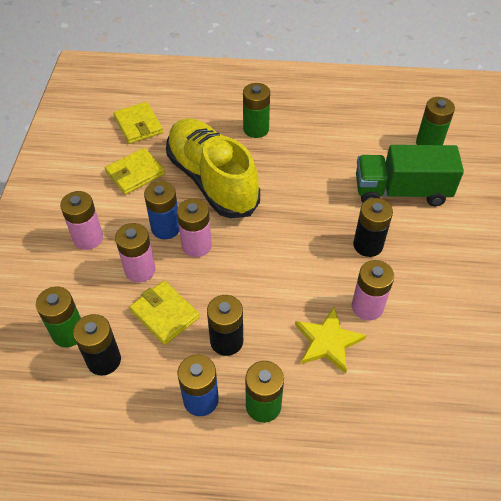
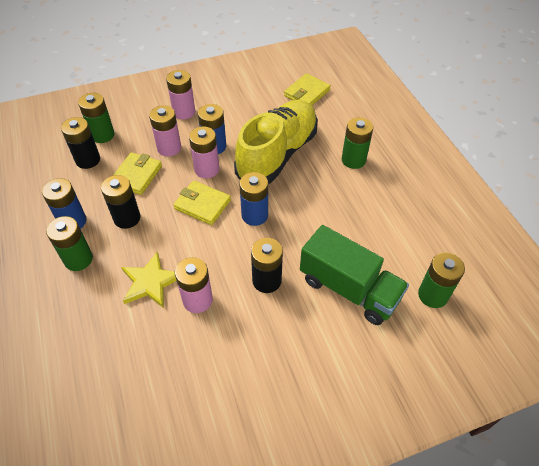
camera: 65 degrees right, 0 degrees up
yellow wallet [105,148,165,195] -> yellow wallet moved to [173,180,231,225]
green truck [356,145,464,206] -> green truck turned 150 degrees clockwise [300,225,409,325]
none -> blue battery [239,172,268,226]

